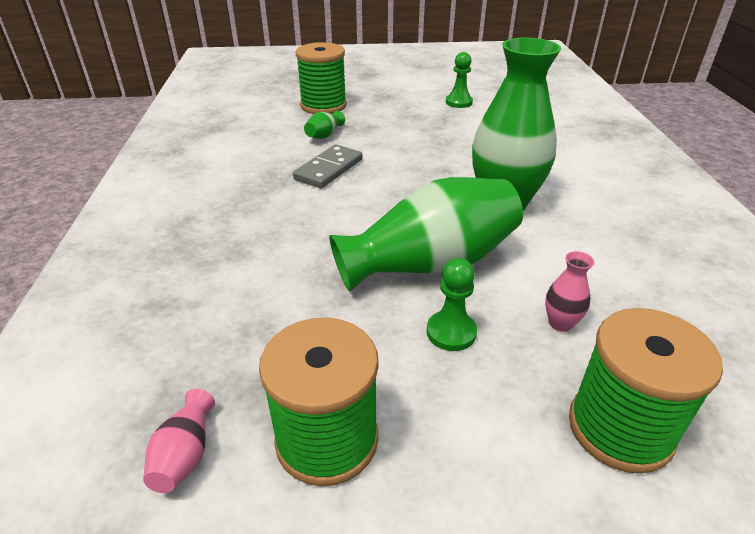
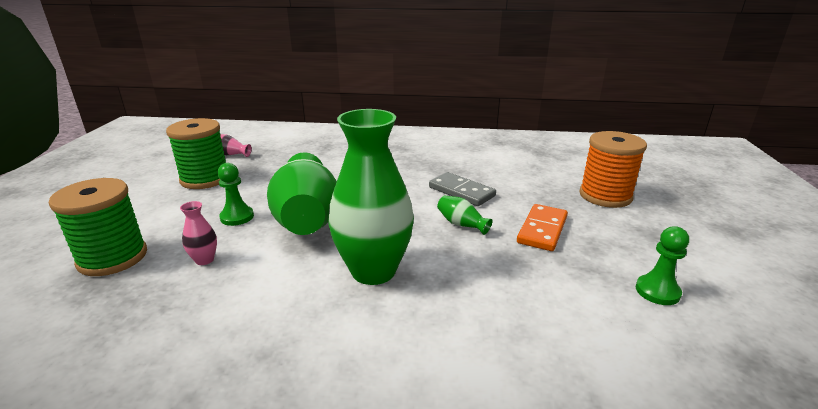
camera: 100 degrees right, 10 degrees down
green spool [295,42,347,114] -> orange spool [579,131,647,208]
green vase [304,111,345,139] -> green vase moved to [437,196,493,235]
none -> orange domino [517,204,568,251]

